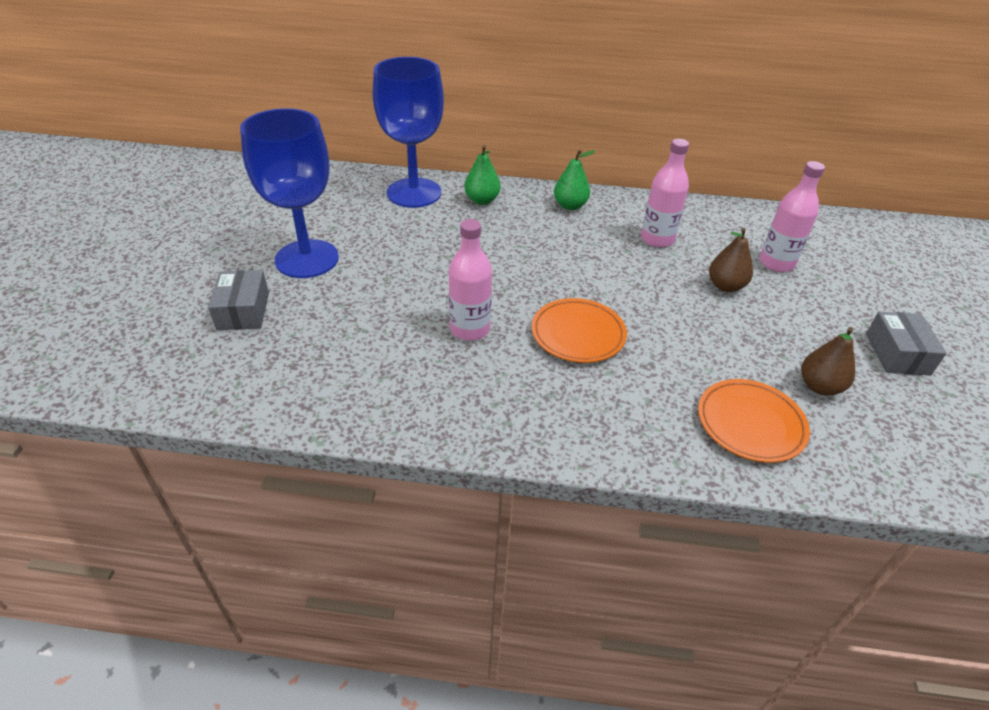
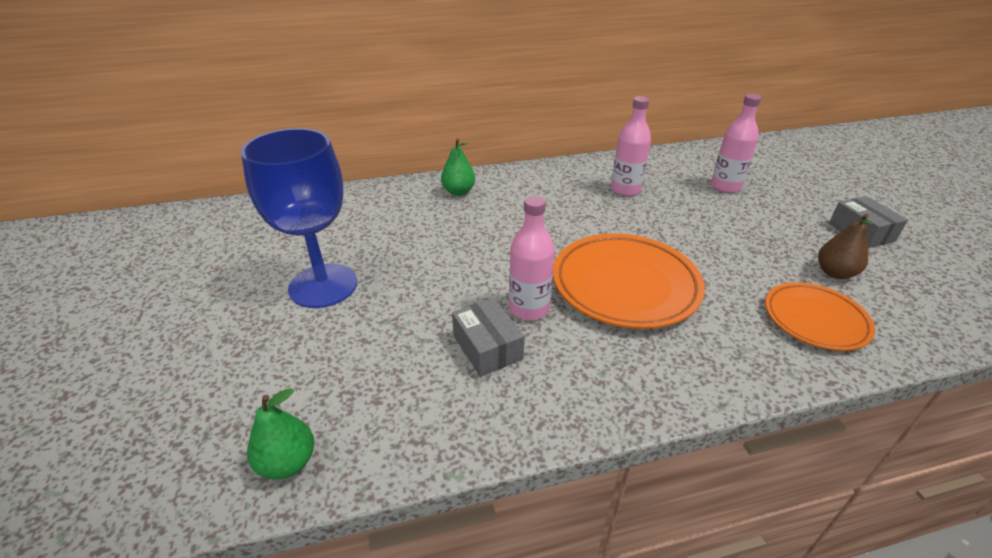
camera: 20 degrees left, 5 degrees down
grey box [208,270,269,330] -> grey box moved to [452,298,524,377]
blue goblet [373,57,444,208] -> none
orange plate [532,298,627,363] -> orange plate [553,233,705,329], size x1.62
green pear [554,150,595,210] -> green pear moved to [247,388,314,479]
brown pear [709,228,753,292] -> none

